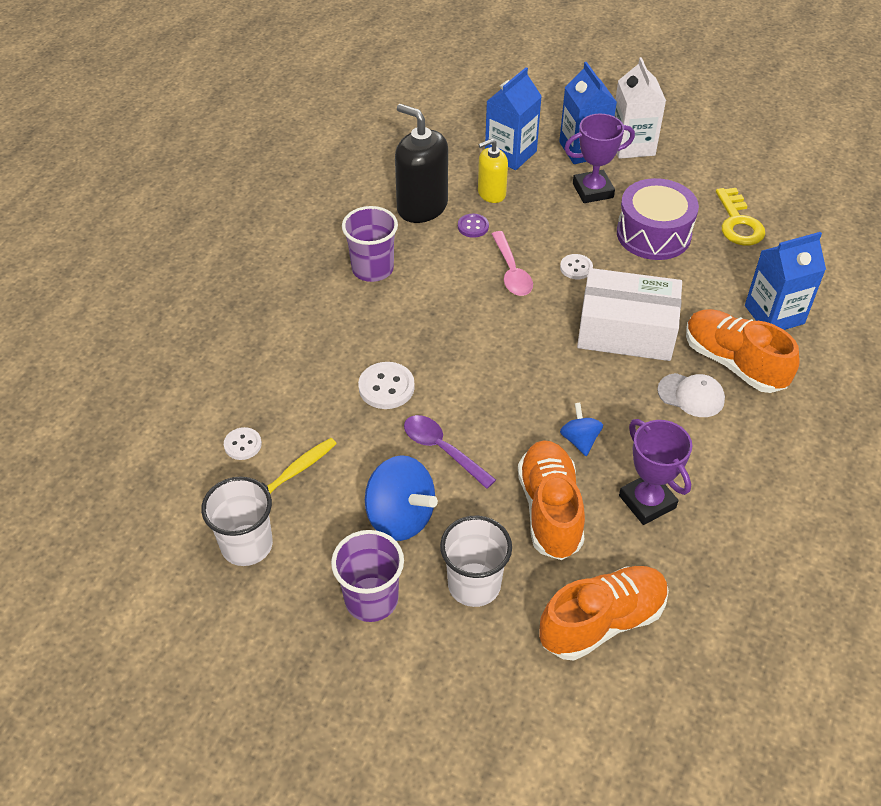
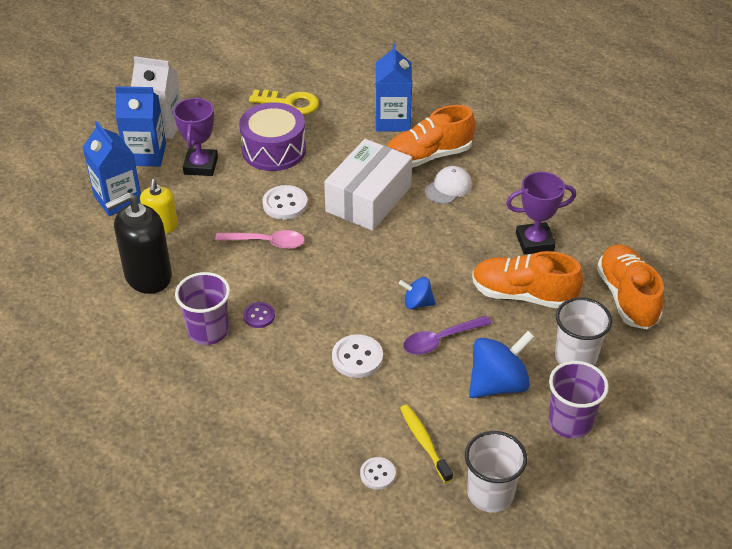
camera: 70 degrees left, 5 degrees down
purple button [458,214,489,238] -> purple button moved to [243,302,275,328]
white button [560,254,593,279] -> white button [262,185,308,220], size x1.57
blue spinning top [560,403,603,456] -> blue spinning top moved to [399,277,436,309]

